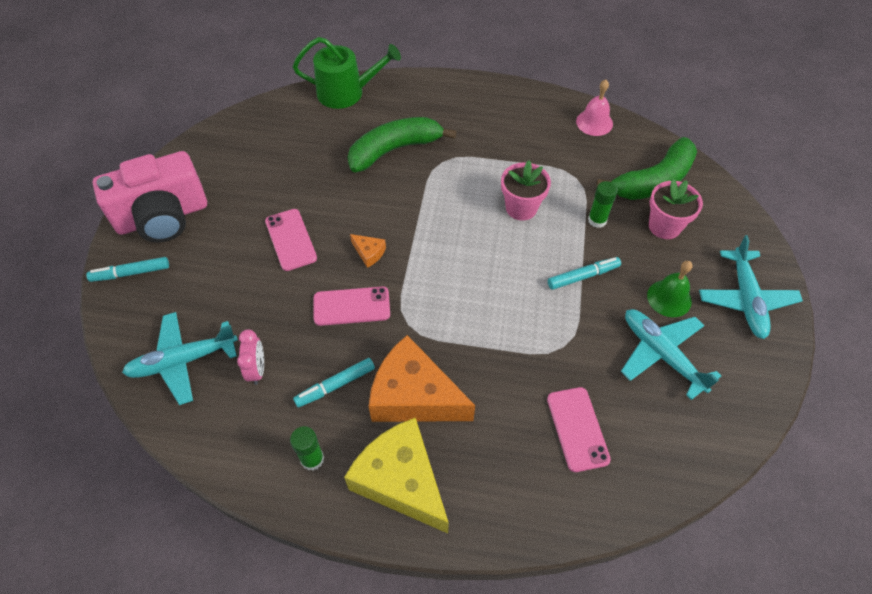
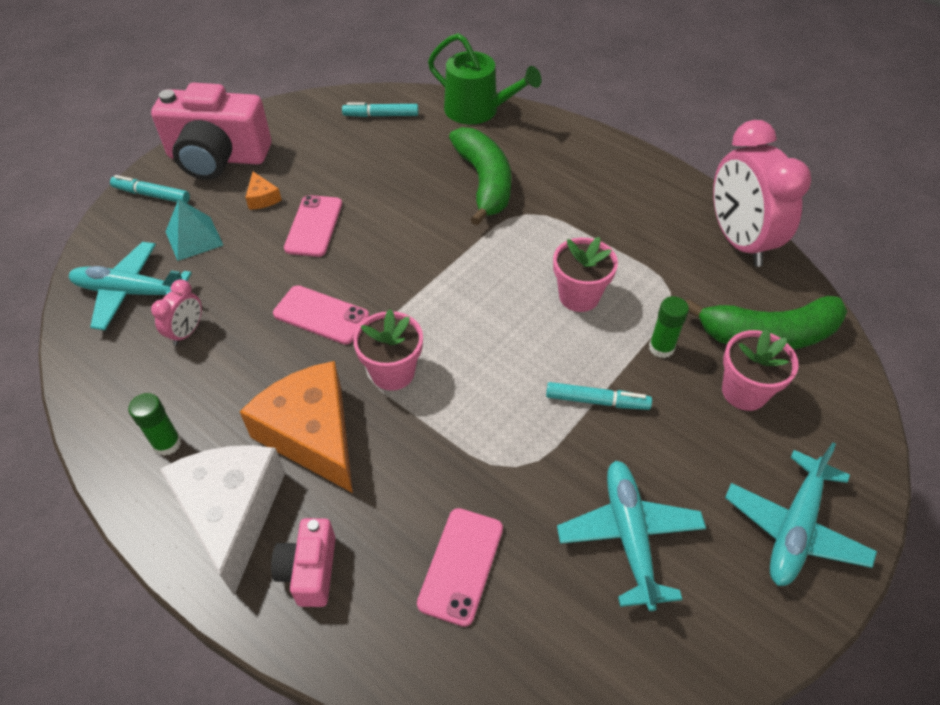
camera: 30 degrees right, 5 degrees down
turquoise marker [293,358,375,408] -> turquoise marker moved to [342,102,418,117]
yellow cheese [344,418,449,533] -> white cheese [160,445,285,595]
green banana [348,117,456,172] -> green banana turned 75 degrees clockwise [449,127,512,226]
orange cheese [350,234,386,268] -> orange cheese moved to [245,172,282,210]
pink bell [576,80,613,136] -> pink clock [713,120,811,267]
green bell [647,261,693,317] -> none
none -> turquoise pyramid [166,199,223,261]
none -> pink camera [271,518,336,607]
none -> pink flower pot [353,309,423,391]

